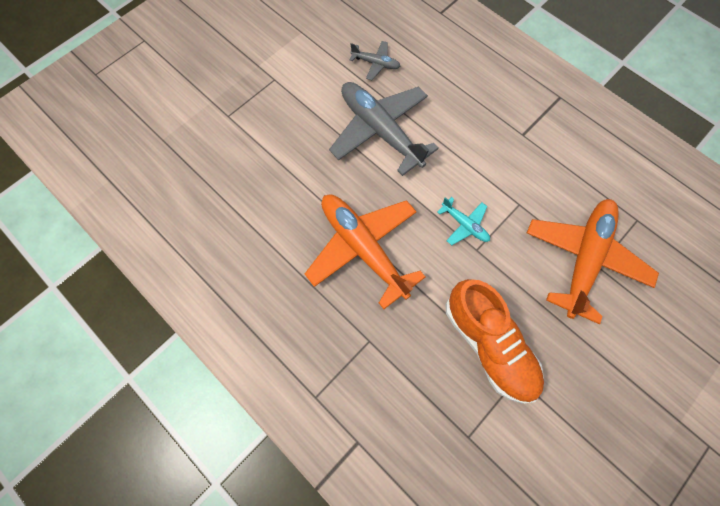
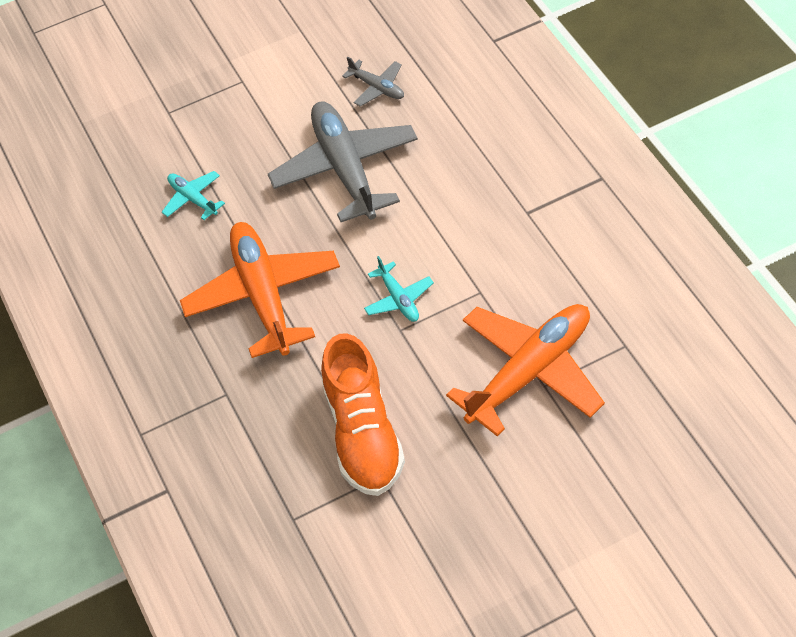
camera: 25 degrees right, 15 degrees down
none -> turquoise plane [162,171,225,220]

